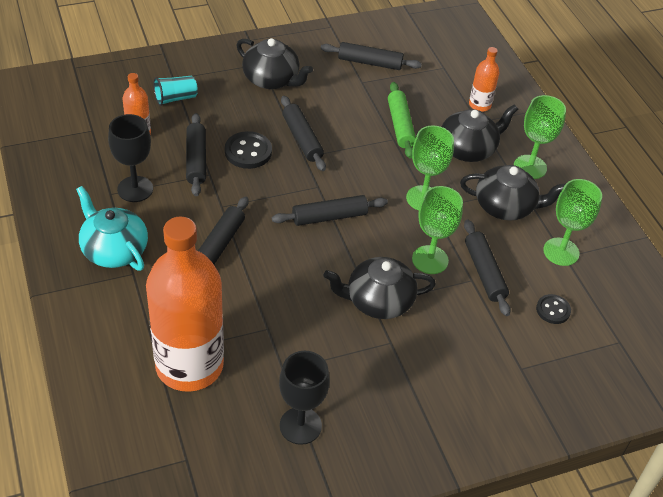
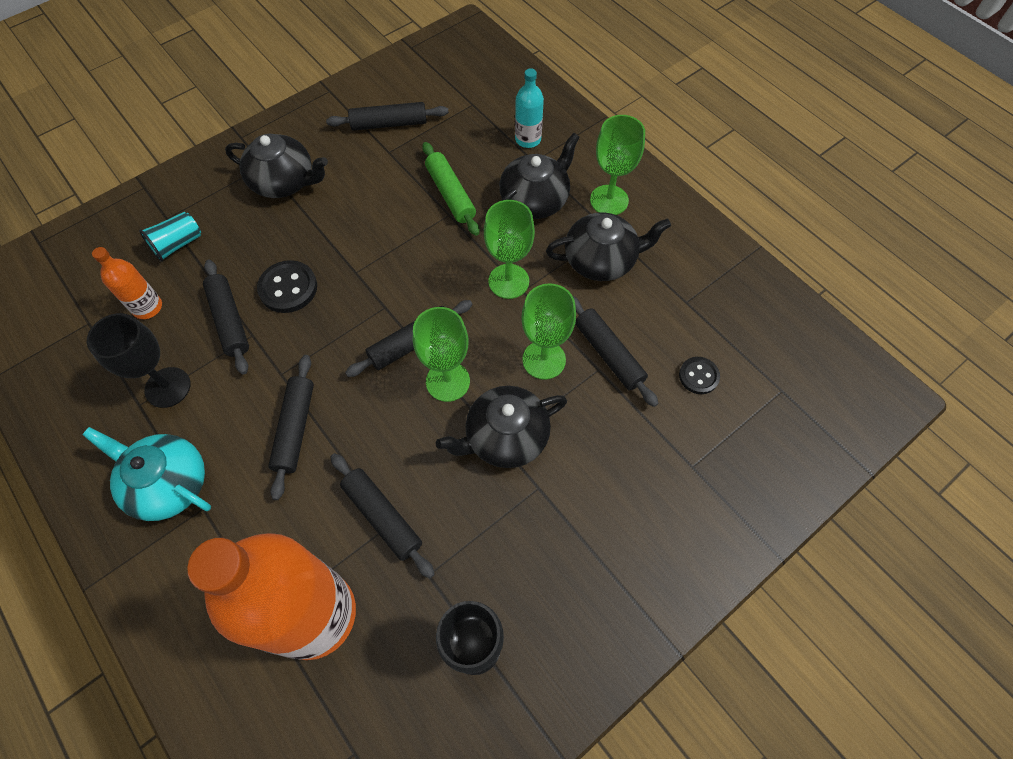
camera: 15 degrees left, 15 degrees up
black rolling pin [281,96,326,171] -> black rolling pin moved to [330,453,435,579]
orange bottle [469,47,500,112] -> turquoise bottle [515,68,544,148]
green goblet [543,179,602,266] -> green goblet moved to [413,307,470,402]

